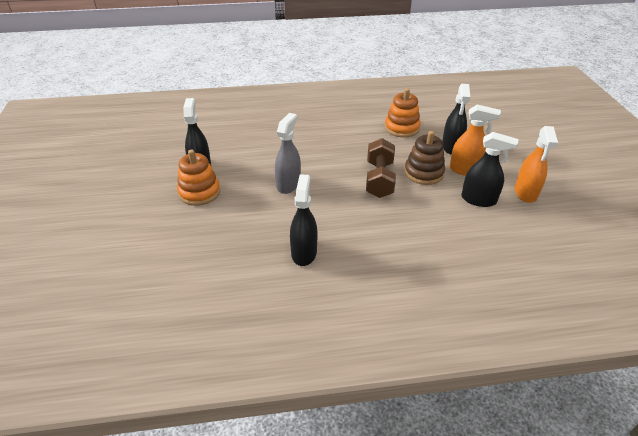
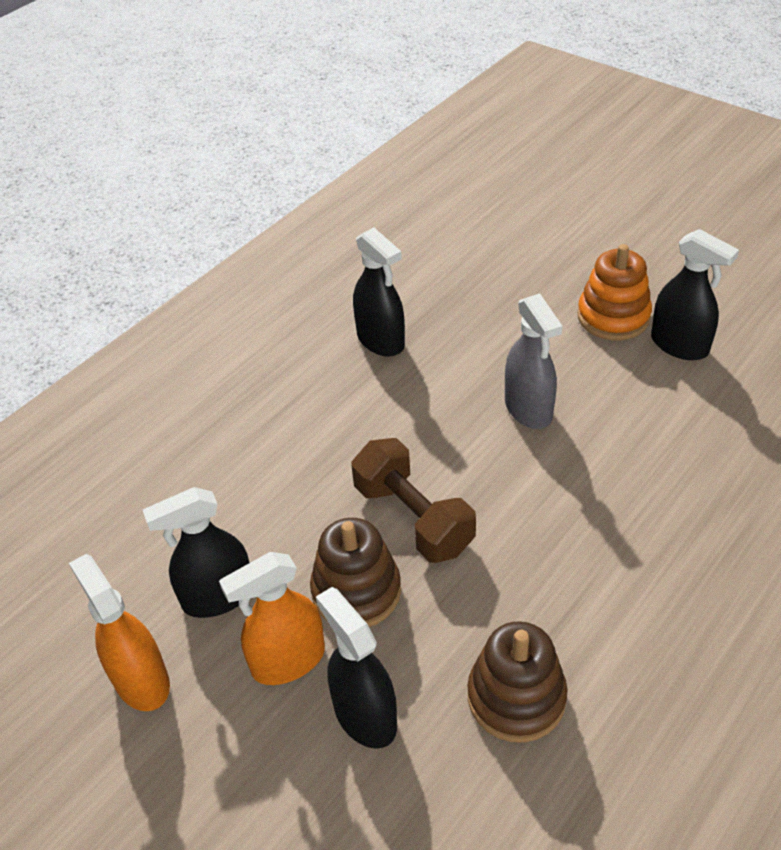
camera: 140 degrees right, 5 degrees up
orange stacking toy [385,88,421,138] -> brown stacking toy [467,621,568,743]

